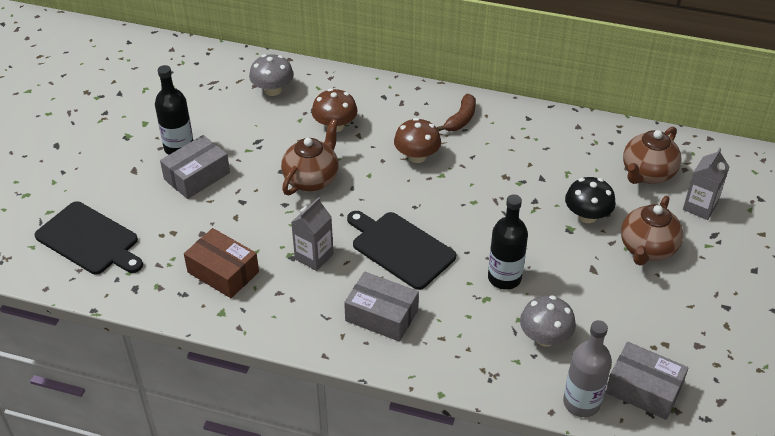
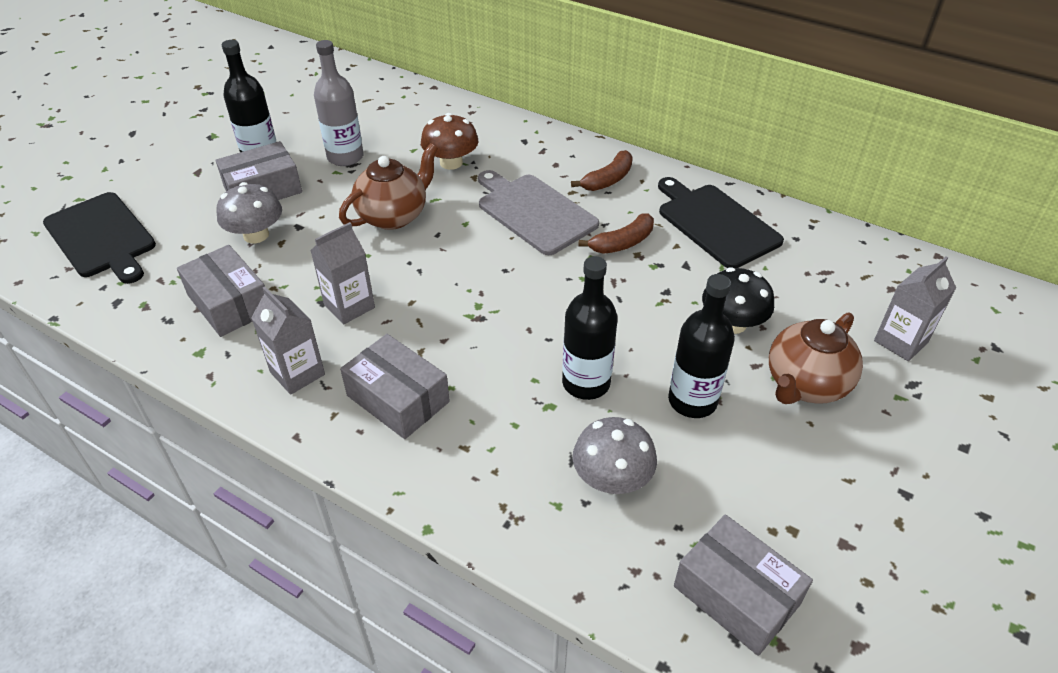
camera: 15 degrees right, 0 degrees up
brown box [184,228,259,298] -> grey box [177,245,265,337]
grey mushroom [249,54,294,96] -> grey mushroom moved to [217,182,282,243]
black cutting board [347,211,456,290] -> black cutting board moved to [658,177,784,268]
brown mushroom [394,118,441,163] -> grey cutting board [478,170,599,255]
grey bottle [563,320,612,417] -> grey bottle moved to [314,40,364,166]
brown teapot [623,127,682,184] -> none
none -> grey carton [251,287,325,395]
none -> brown banana [578,214,654,254]
none -> black bottle [668,274,735,418]

